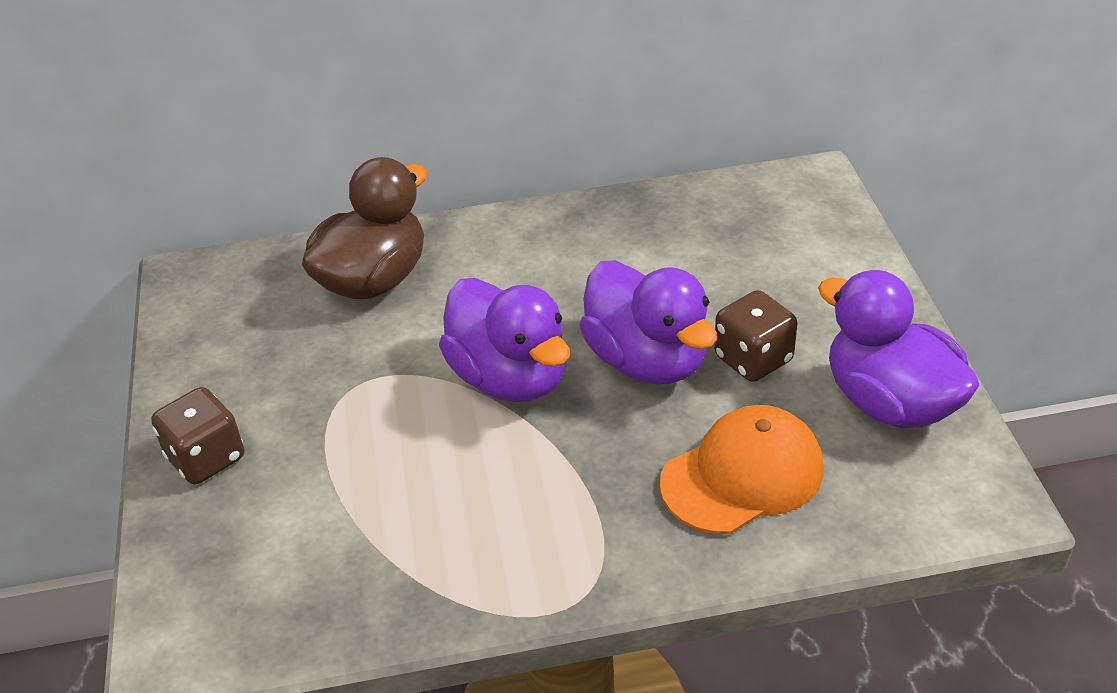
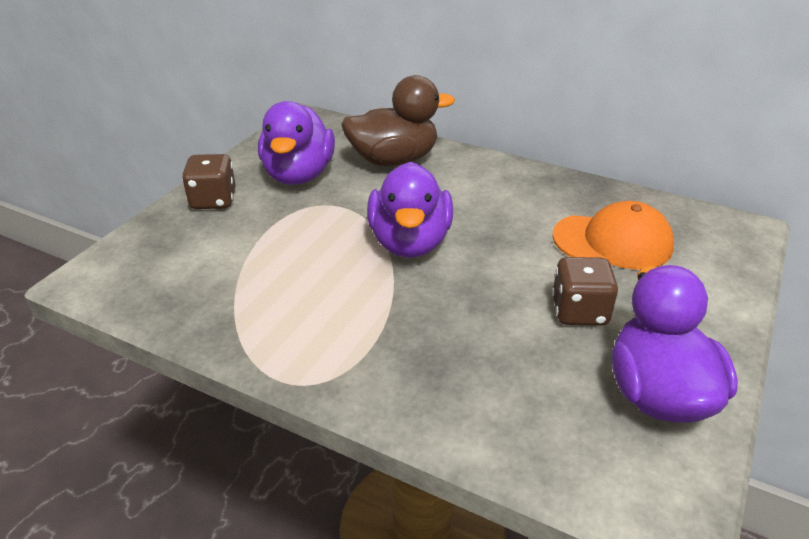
camera: 35 degrees right, 5 degrees down
purple duck [580,260,717,385] -> purple duck moved to [258,101,335,185]
orange cap [660,405,824,534] -> orange cap moved to [552,201,674,270]

